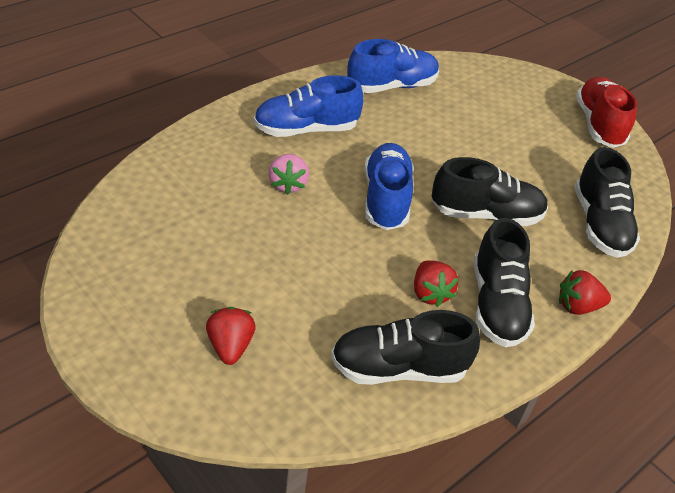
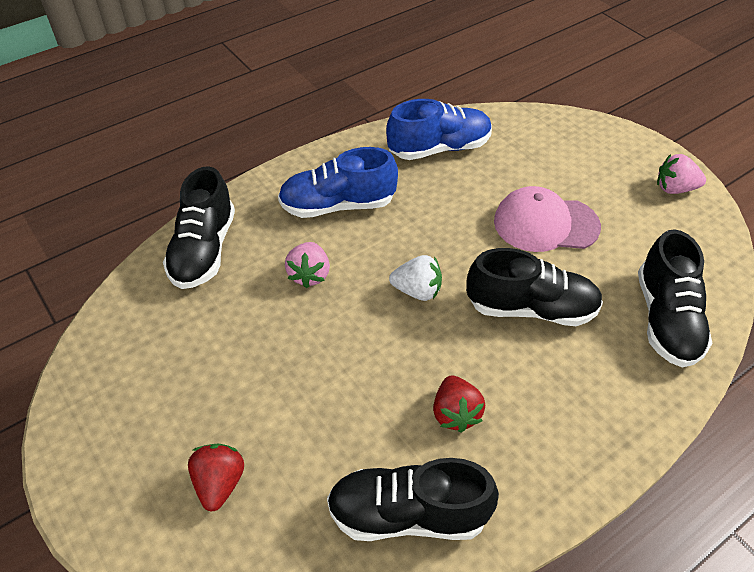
camera: 10 degrees right, 5 degrees up
blue shoe [364,143,414,230] -> white strawberry [389,255,442,301]
black shoe [474,218,535,347] -> black shoe moved to [163,166,235,289]
red strawberry [559,270,611,315] -> none
red shoe [576,77,638,148] -> pink strawberry [657,154,706,194]
none -> pink cap [494,186,601,252]

